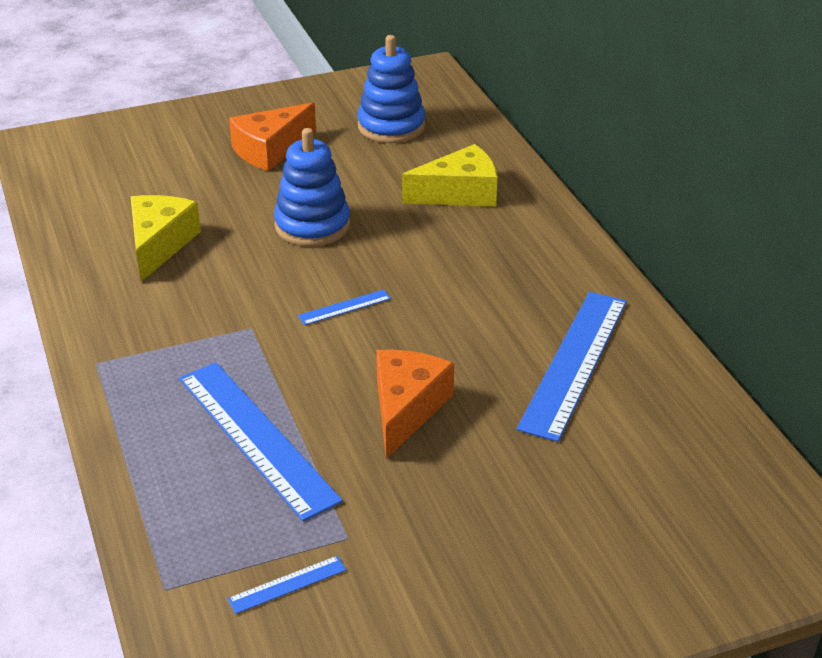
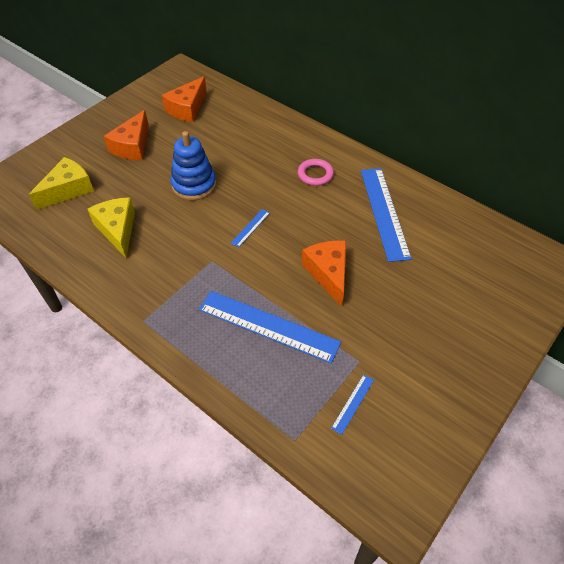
camera: 30 degrees left, 15 degrees up
blue stacking toy [357,35,425,143] -> orange cheese [162,76,207,122]
yellow cheese [402,144,497,206] -> yellow cheese moved to [29,157,94,210]
none -> pink ring [298,159,334,186]

